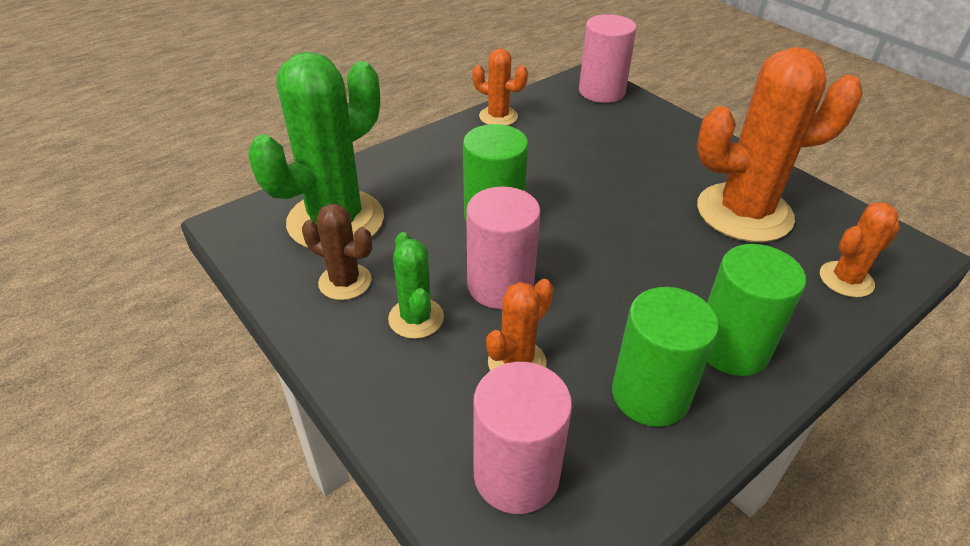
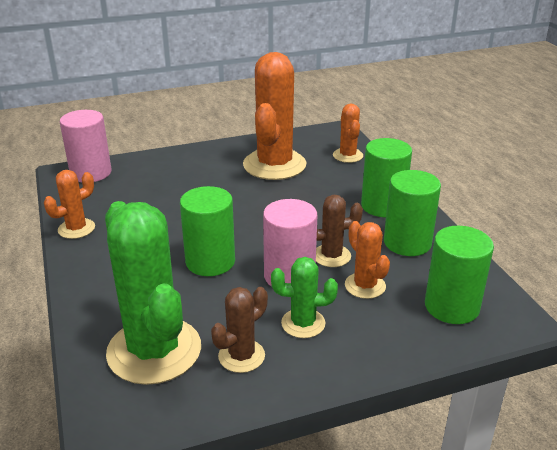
camera: 70 degrees left, 10 degrees down
pink cylinder [473,362,572,514] -> green cylinder [425,226,494,324]
none -> brown cactus [316,195,363,267]

